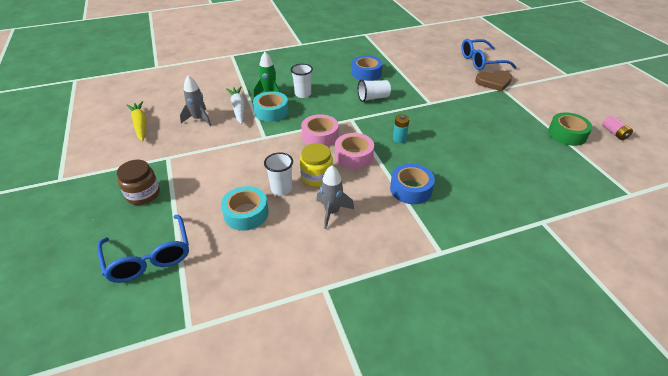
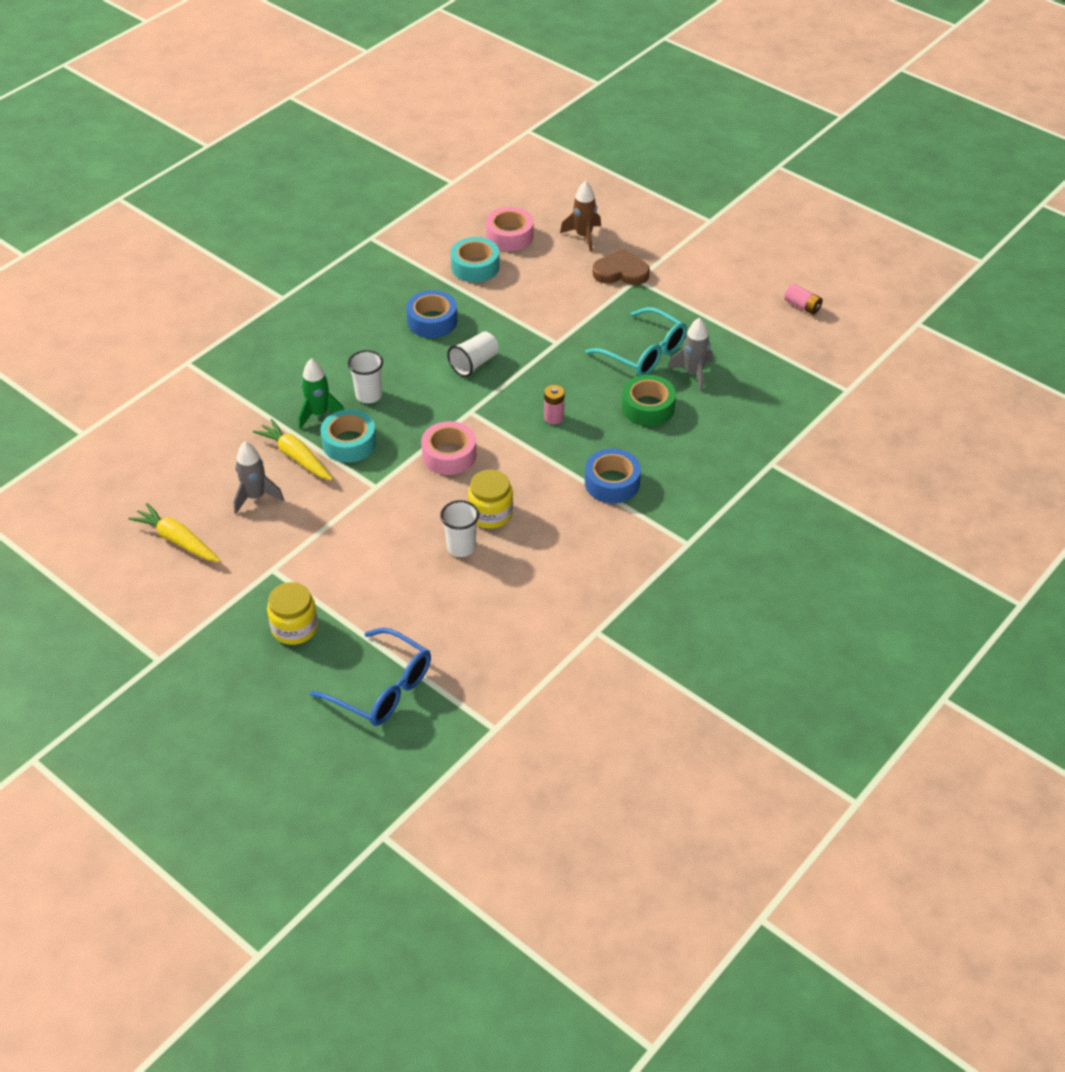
camera: 30 degrees left, 5 degrees up
brown jar [117,160,160,205] -> yellow jar [267,582,318,645]
turquoise tape [221,186,269,231] -> turquoise tape moved to [451,237,499,283]
white carrot [226,86,245,124] -> yellow carrot [253,419,333,480]
grey rocket [316,165,354,229] -> grey rocket moved to [668,317,713,391]
pink tape [335,133,374,169] -> pink tape moved to [486,207,533,251]
turquoise battery [393,114,410,143] -> pink battery [544,385,565,425]
blue glasses [461,39,517,70] -> brown rocket [560,181,601,251]
brown heart [475,70,513,91] -> brown heart turned 135 degrees counterclockwise [593,248,650,285]
green tape [548,112,593,146] -> green tape moved to [622,375,676,426]
none -> turquoise glasses [585,307,687,376]

